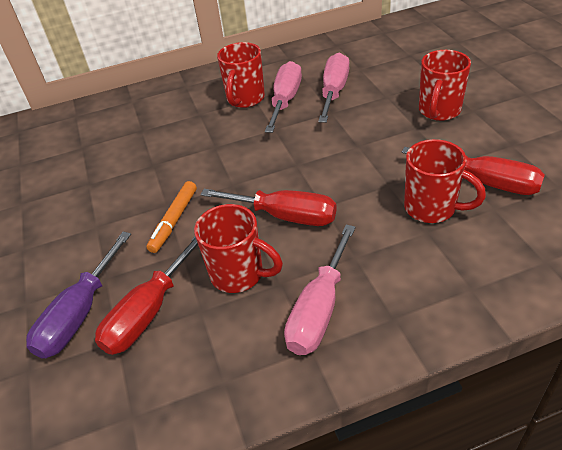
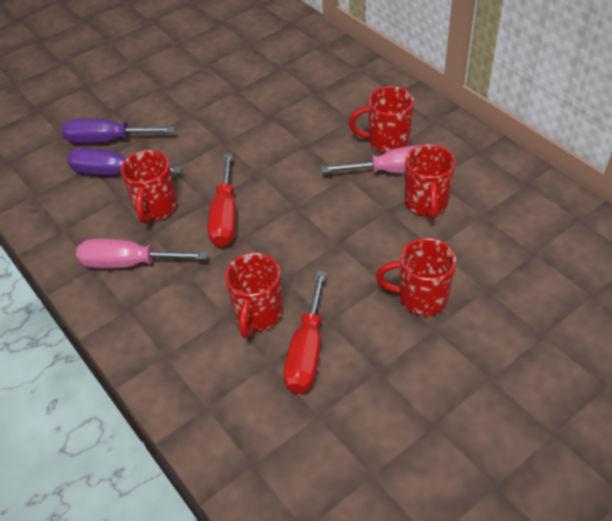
camera: 70 degrees right, 5 degrees up
red screwdriver [95,237,198,355] -> purple screwdriver [67,148,182,175]
orange marker [147,181,197,253] -> none
pink screwdriver [318,53,349,123] -> red mug [405,144,455,220]

